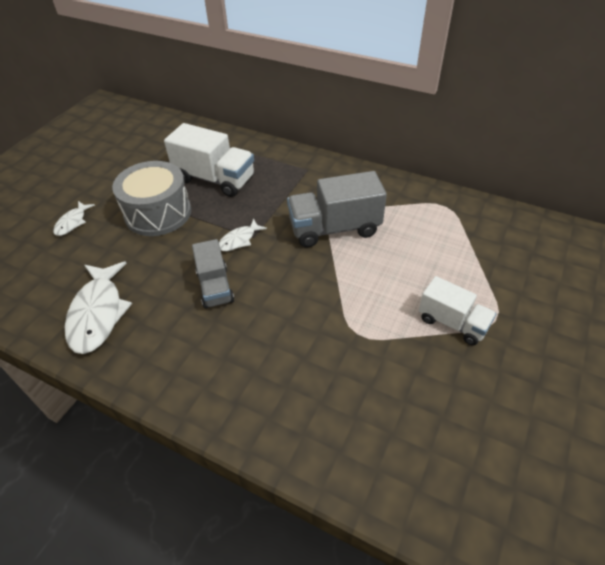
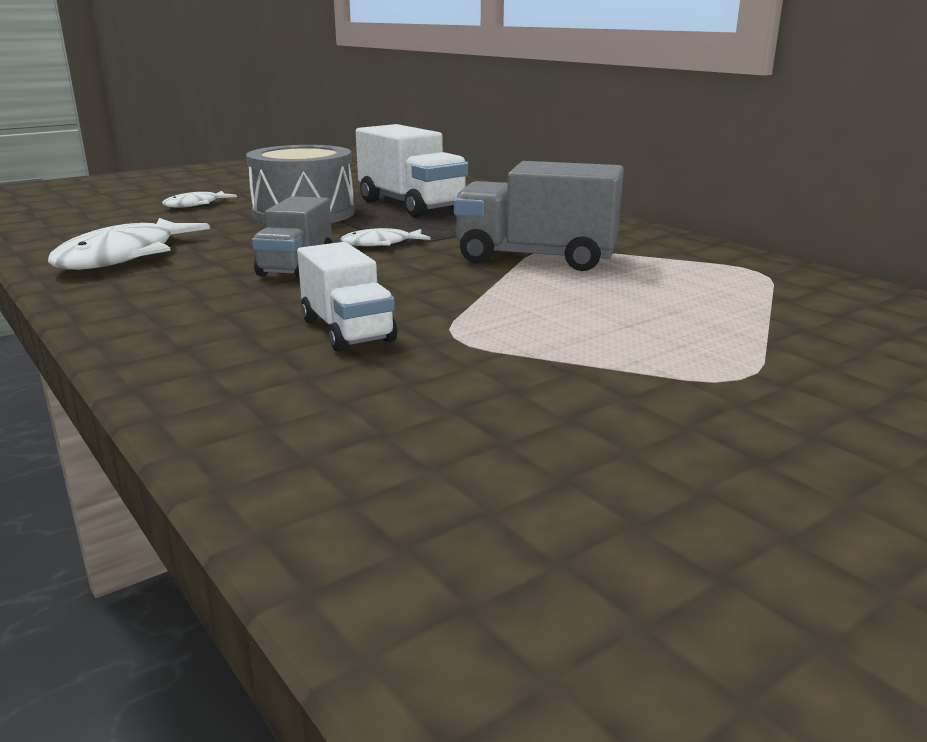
camera: 25 degrees right, 25 degrees down
white truck [419,276,496,345] -> white truck moved to [297,242,397,352]

